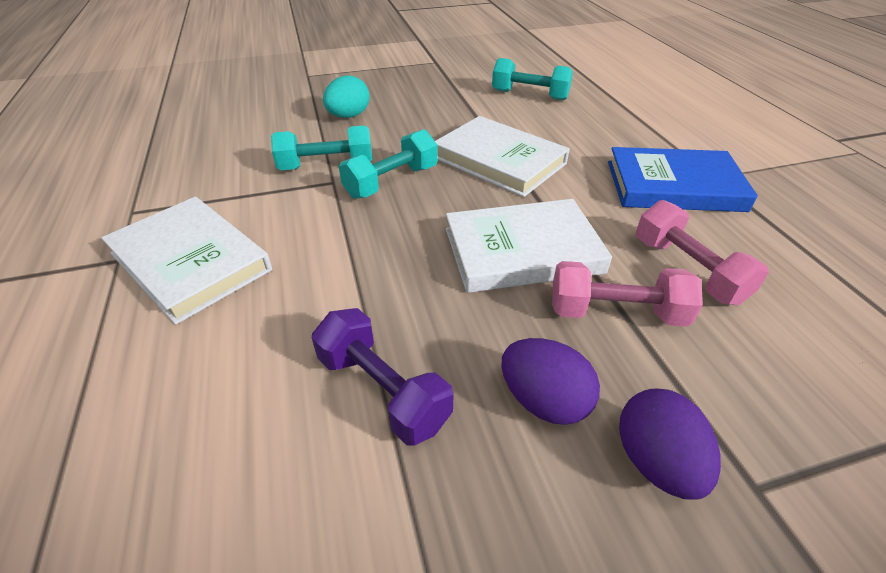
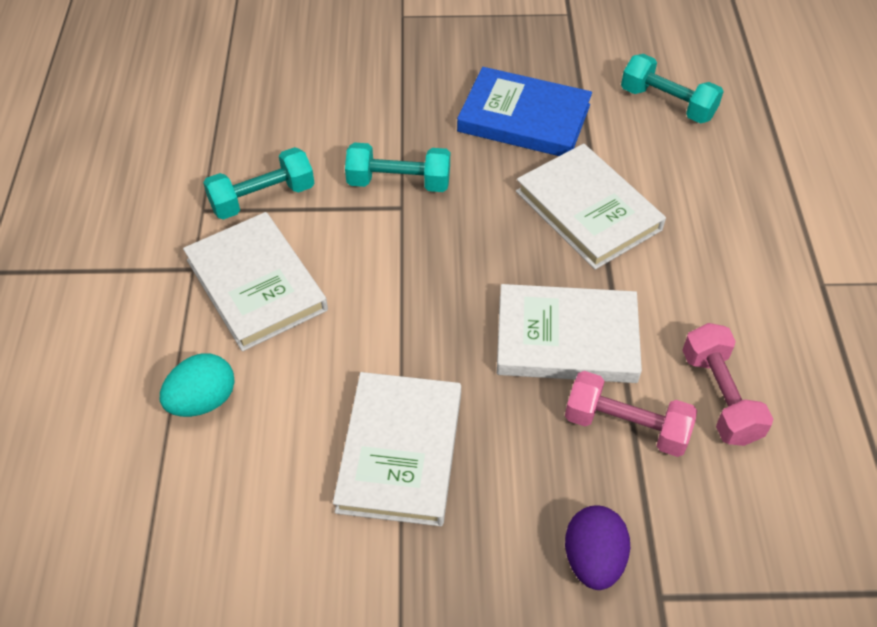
camera: 15 degrees right, 10 degrees up
purple dumbbell [312,308,453,445] -> white book [333,372,461,526]
turquoise egg [323,75,370,118] -> turquoise egg moved to [160,353,235,417]
turquoise dumbbell [339,129,438,199] -> turquoise dumbbell moved to [203,147,314,220]
purple egg [501,338,600,425] -> none
blue book [608,147,758,212] -> blue book moved to [457,67,592,156]

